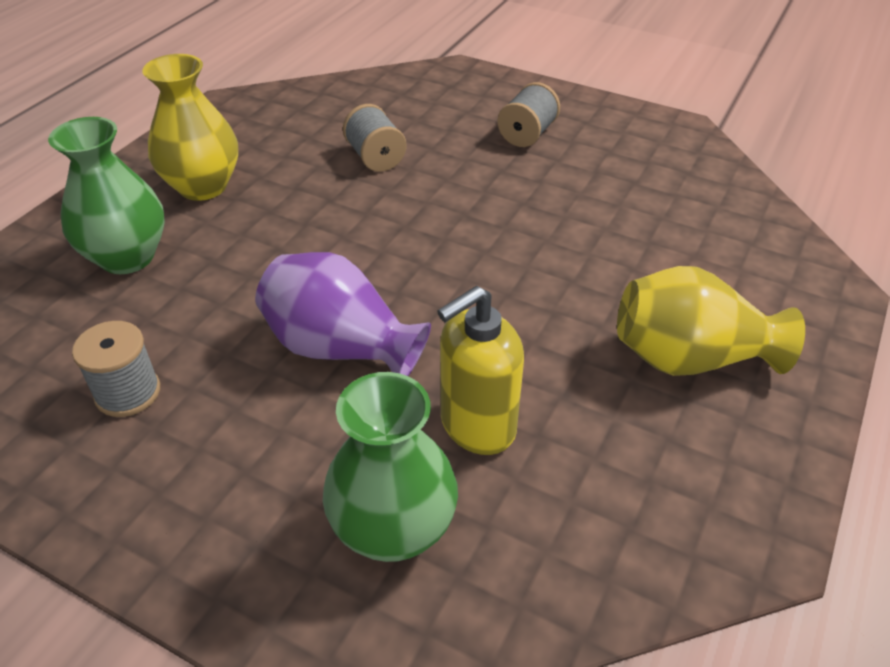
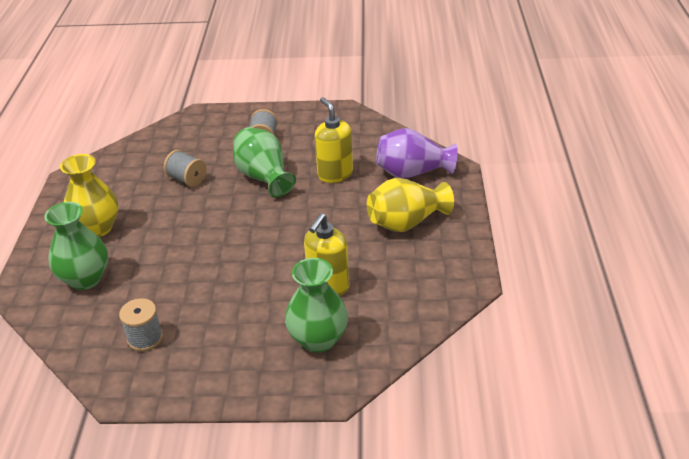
camera: 25 degrees left, 5 degrees down
purple vase [255,252,431,376] -> purple vase moved to [376,128,458,178]
none -> green vase [233,127,296,197]
none -> yellow soap dispenser [315,97,353,183]

